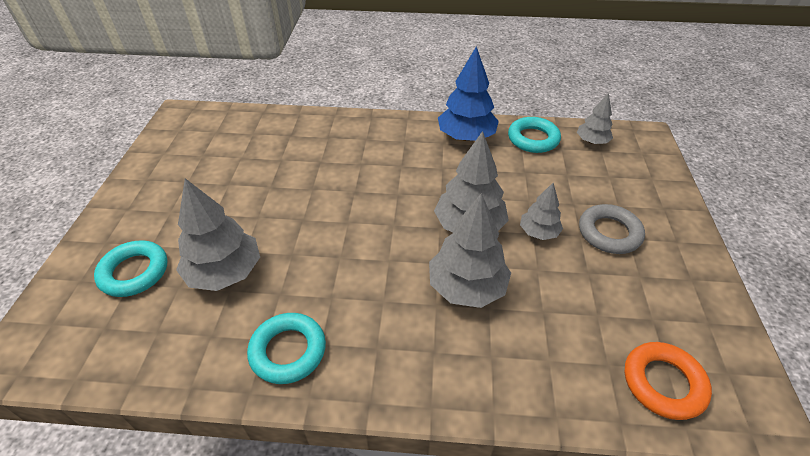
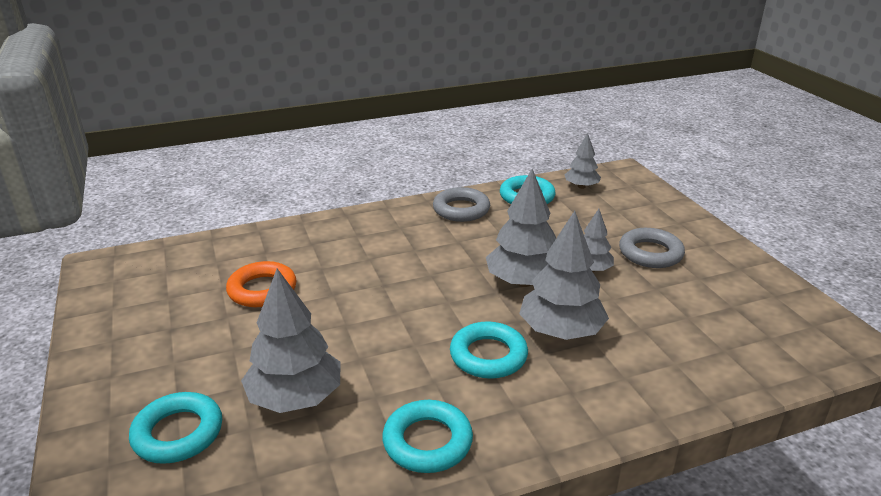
camera: 25 degrees left, 15 degrees down
blue tree [438,46,499,141] -> grey ring [433,187,490,222]
orange ring [625,342,712,420] -> orange ring moved to [226,261,297,307]
none -> turquoise ring [450,321,528,379]

